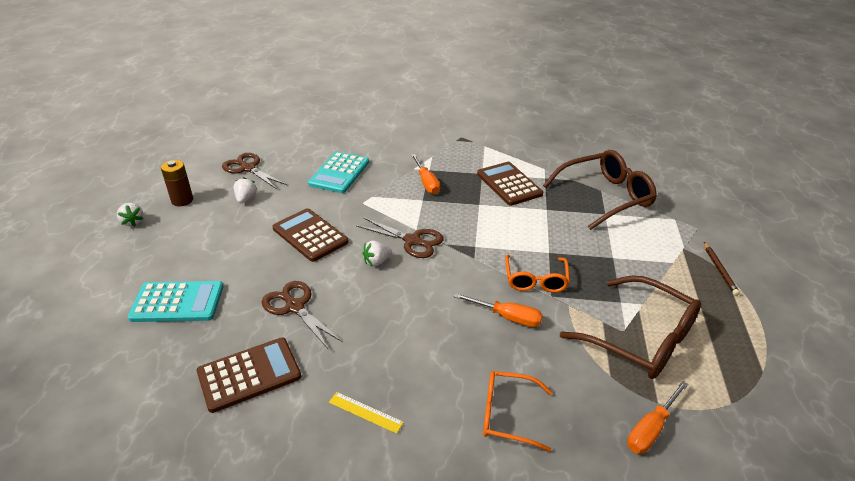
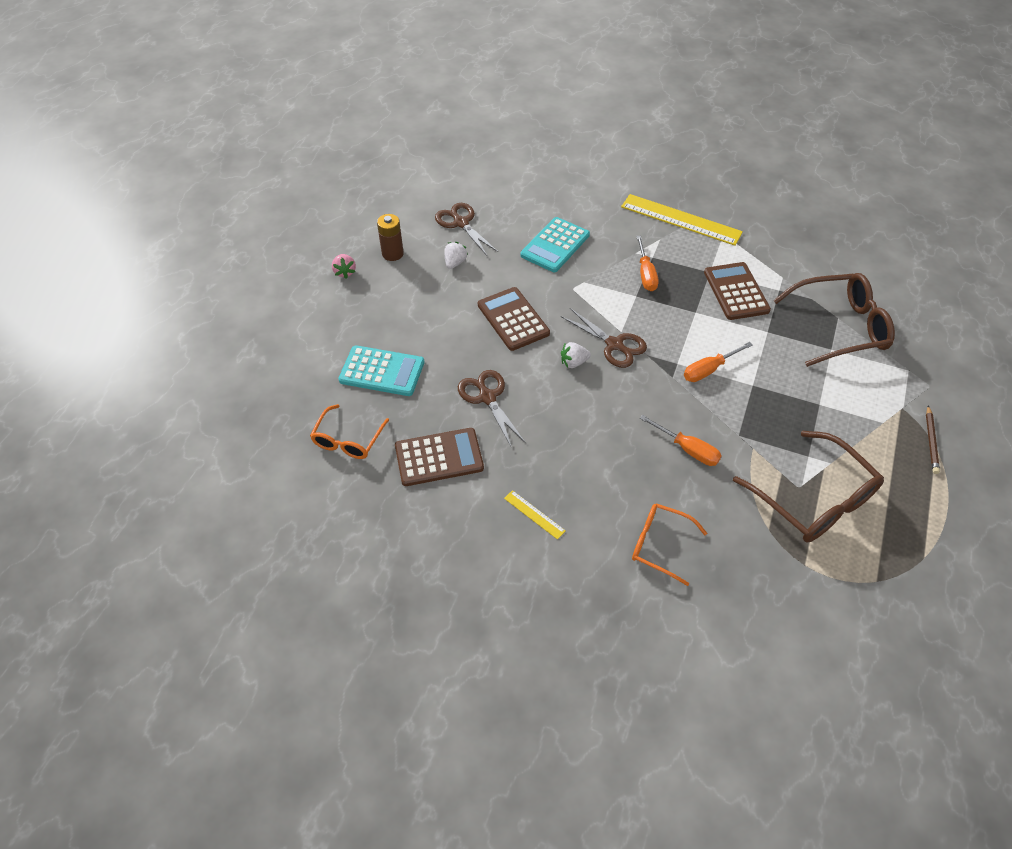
camera: 15 degrees right, 15 degrees up
white strawberry [117,203,144,227] -> pink strawberry [332,254,356,279]
orange glasses [505,255,570,293] -> orange glasses moved to [310,404,389,459]
orange screwdriver [627,381,688,454] -> orange screwdriver moved to [684,342,752,382]
none -> yellow ruler [621,194,743,246]

